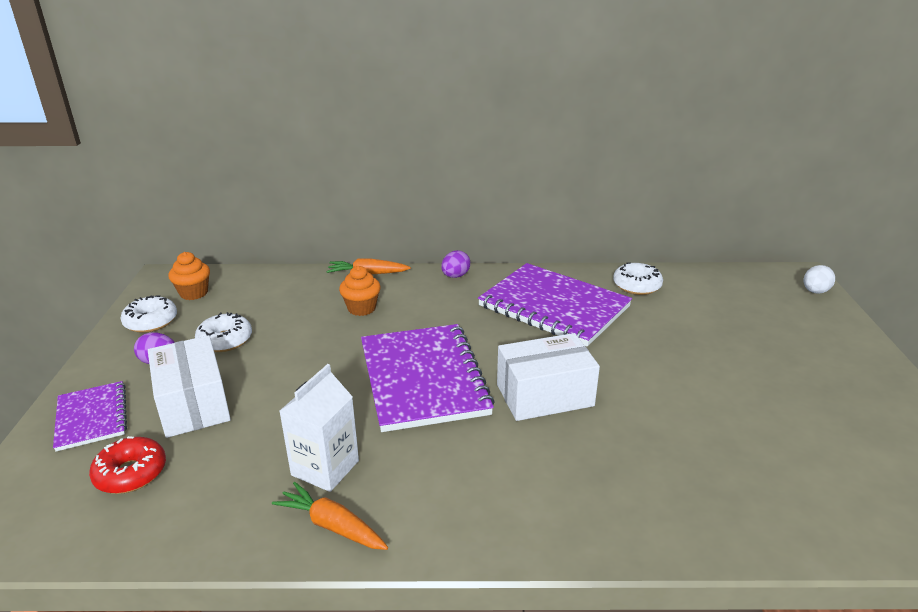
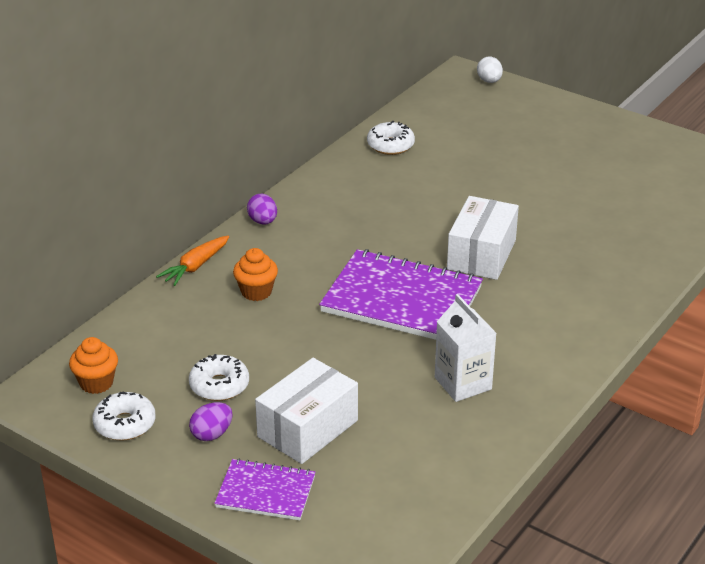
camera: 55 degrees left, 5 degrees up
red donut [89,436,166,494] -> none
white box [148,335,231,438] -> white box turned 60 degrees counterclockwise [255,358,358,464]
orange carrot [272,482,388,550] -> none
purple notebook [478,263,632,346] -> none

